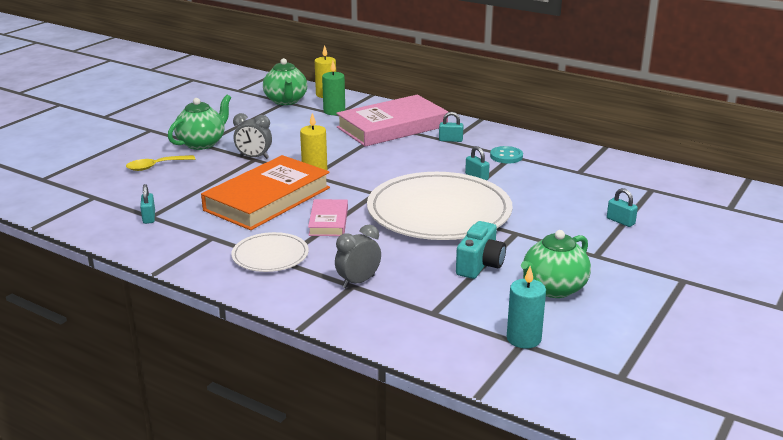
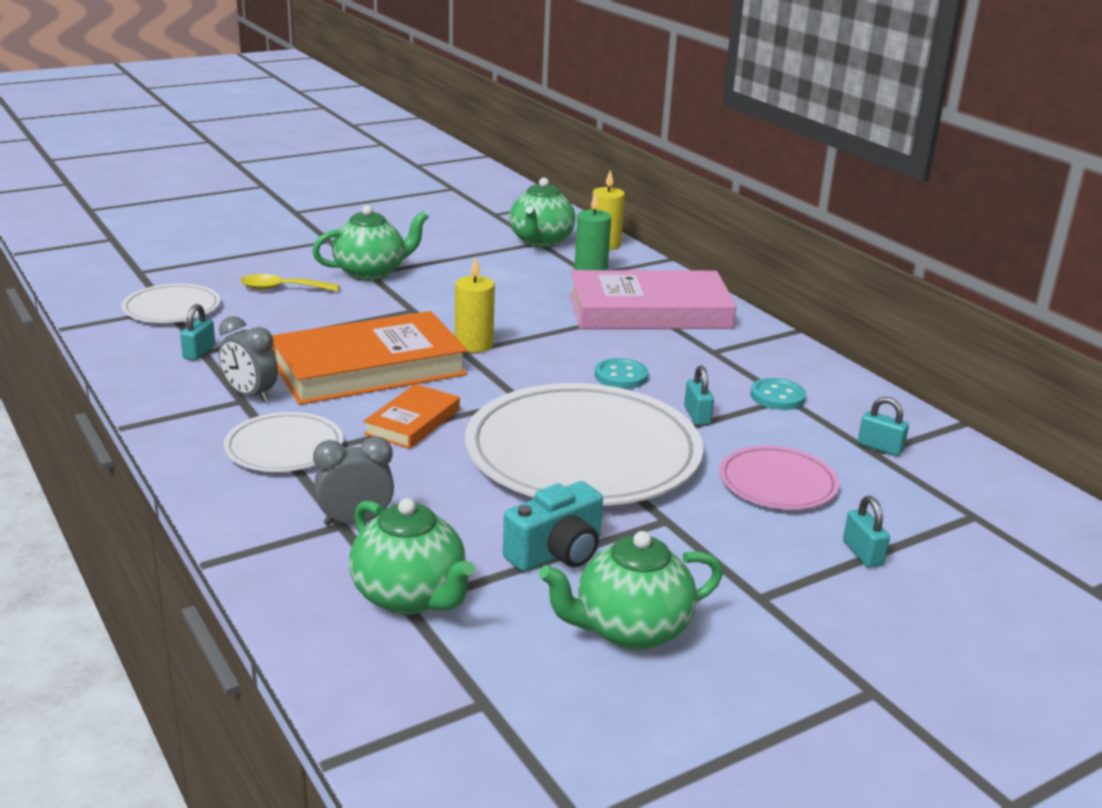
camera: 25 degrees right, 0 degrees up
grey clock [233,113,272,159] -> grey clock moved to [219,316,278,403]
pink book [308,199,348,236] -> orange book [363,384,460,449]
turquoise padlock [439,112,464,142] -> turquoise padlock moved to [858,397,909,456]
turquoise candle [507,266,546,349] -> none
none -> white plate [121,284,221,323]
none -> green teapot [349,498,475,615]
none -> turquoise button [595,358,649,389]
none -> pink plate [719,445,839,510]

